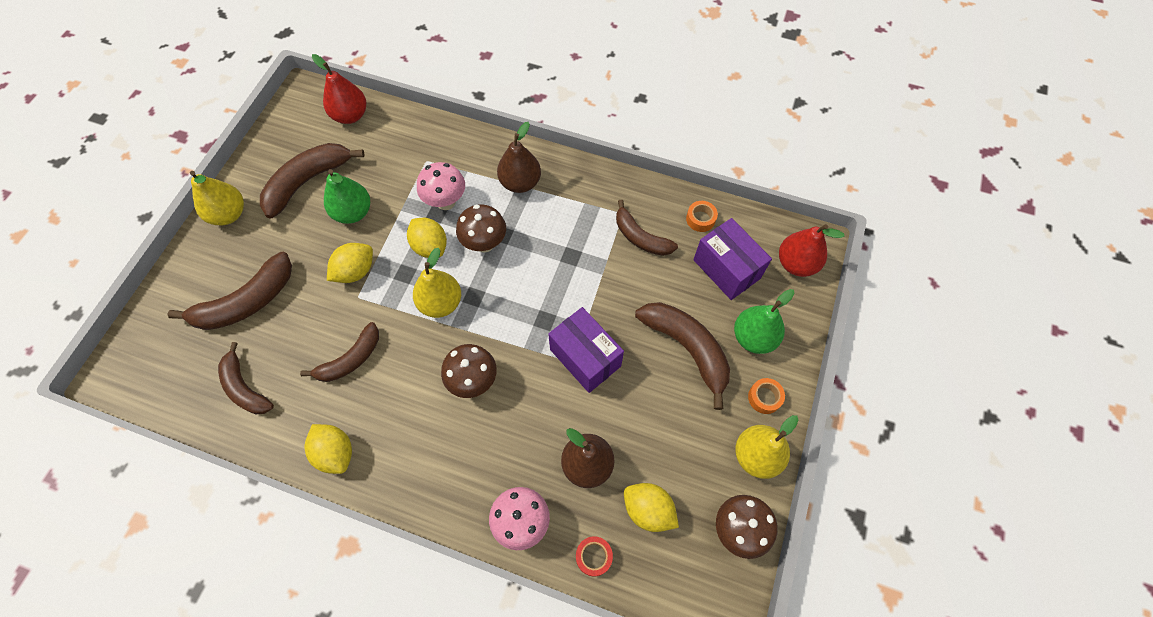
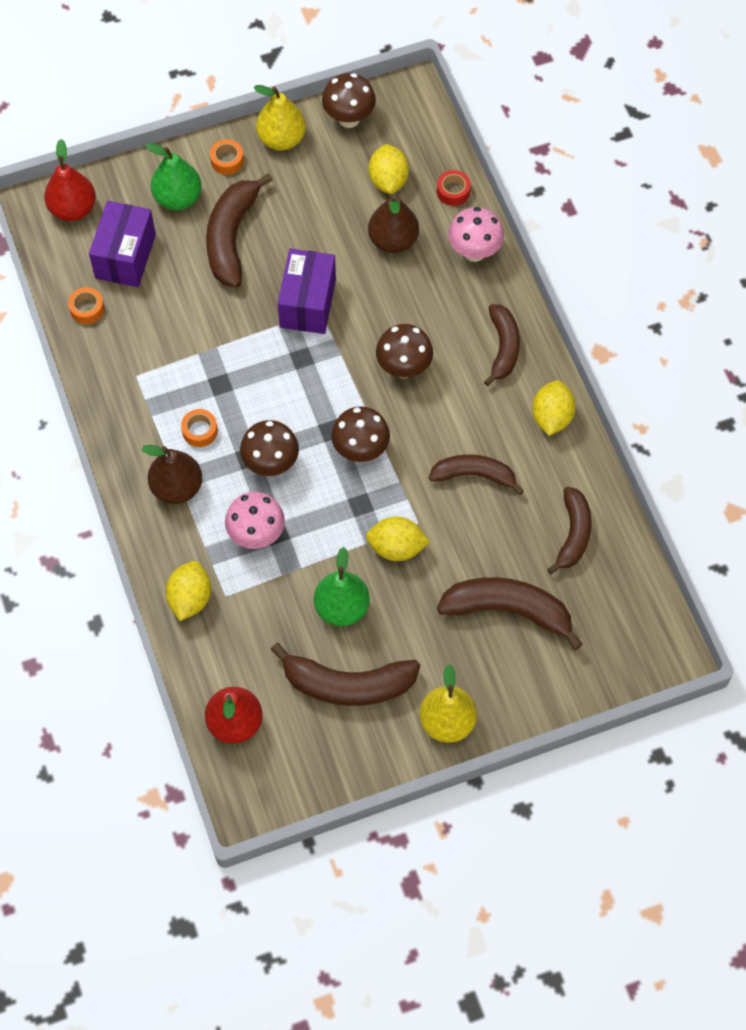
camera: 130 degrees left, 0 degrees up
yellow lemon [407,218,447,258] -> yellow lemon moved to [165,561,211,621]
yellow pear [413,248,461,318] -> brown mushroom [331,406,390,462]
brown banana [616,200,678,256] -> brown banana moved to [484,304,520,386]
none -> orange tape [181,409,218,447]

